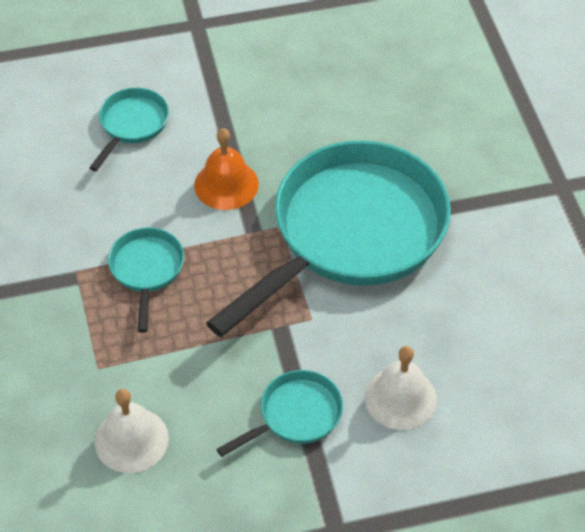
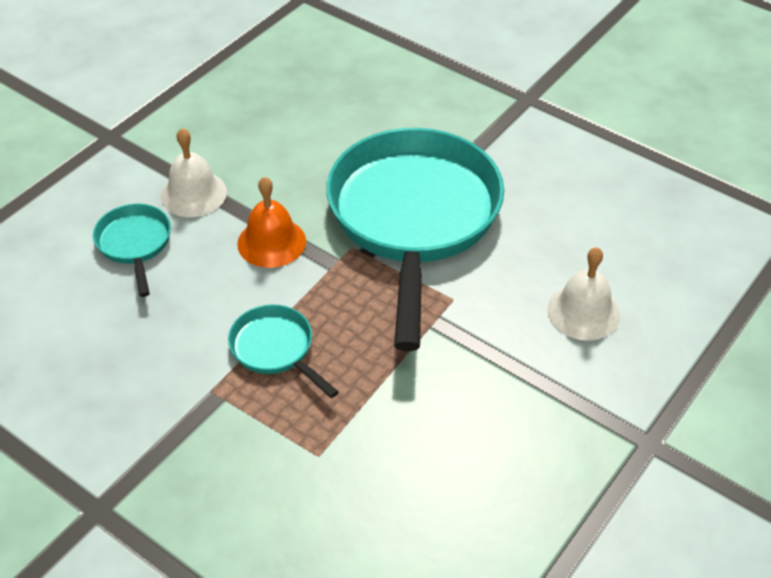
camera: 40 degrees left, 5 degrees down
white bell [95,389,169,473] -> white bell moved to [161,128,227,217]
turquoise pan [217,370,343,457] -> none

